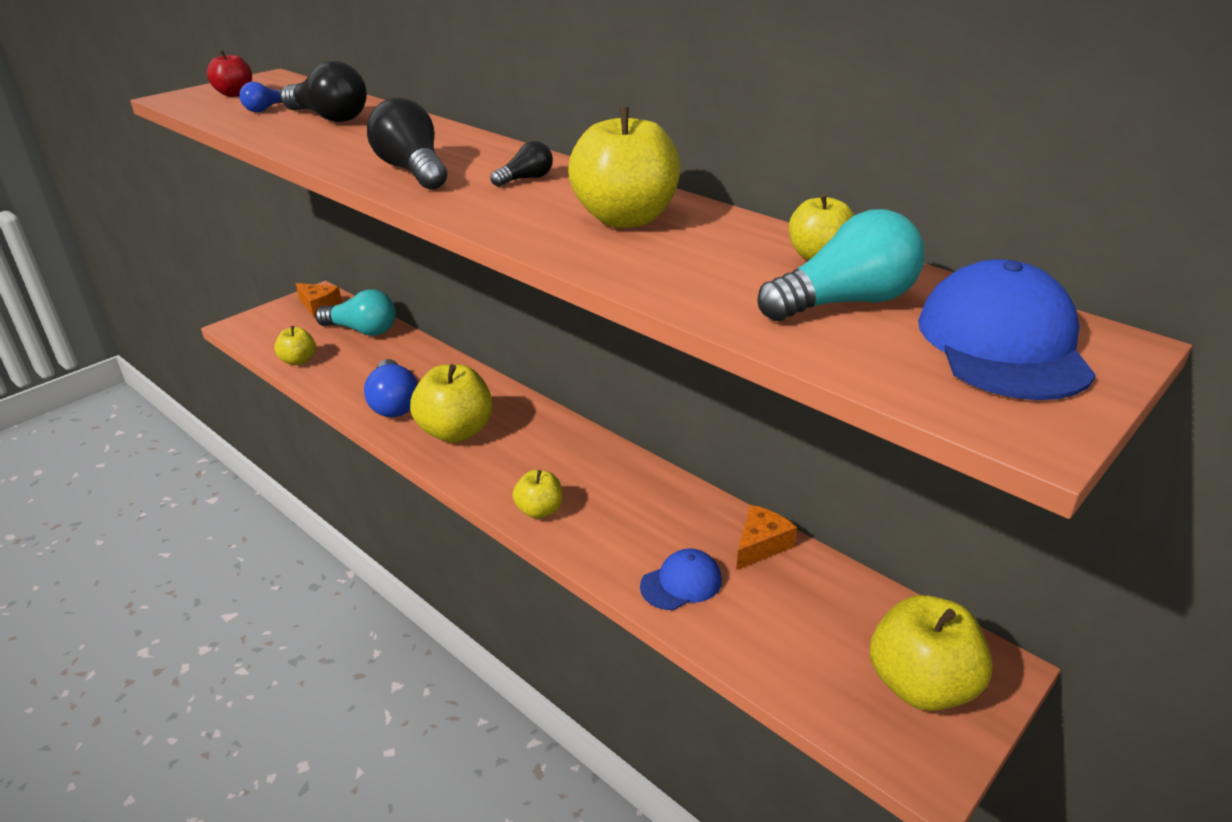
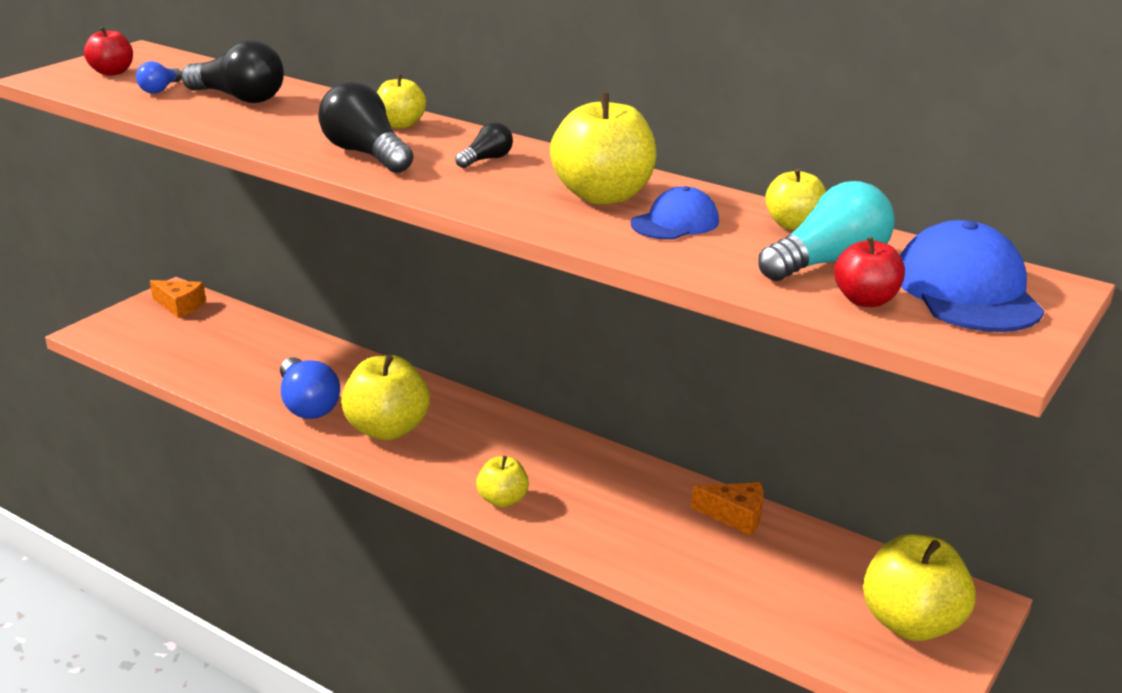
camera: 10 degrees left, 5 degrees down
yellow apple [274,326,316,365] -> yellow apple moved to [377,74,426,128]
turquoise light bulb [315,289,396,336] -> none
blue cap [640,548,722,610] -> blue cap moved to [631,186,719,240]
orange cheese [736,505,797,570] -> orange cheese turned 75 degrees clockwise [691,482,764,535]
none -> red apple [834,237,905,307]

